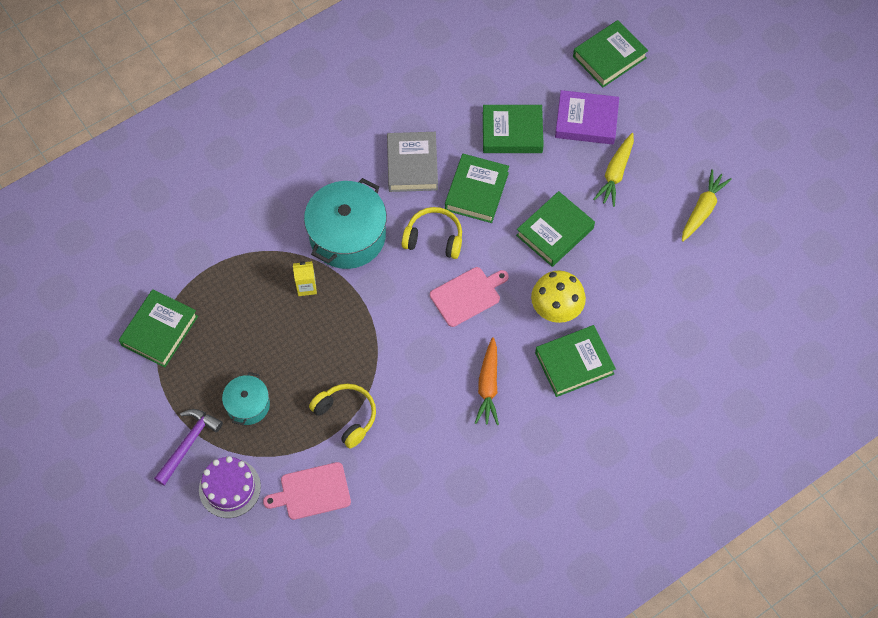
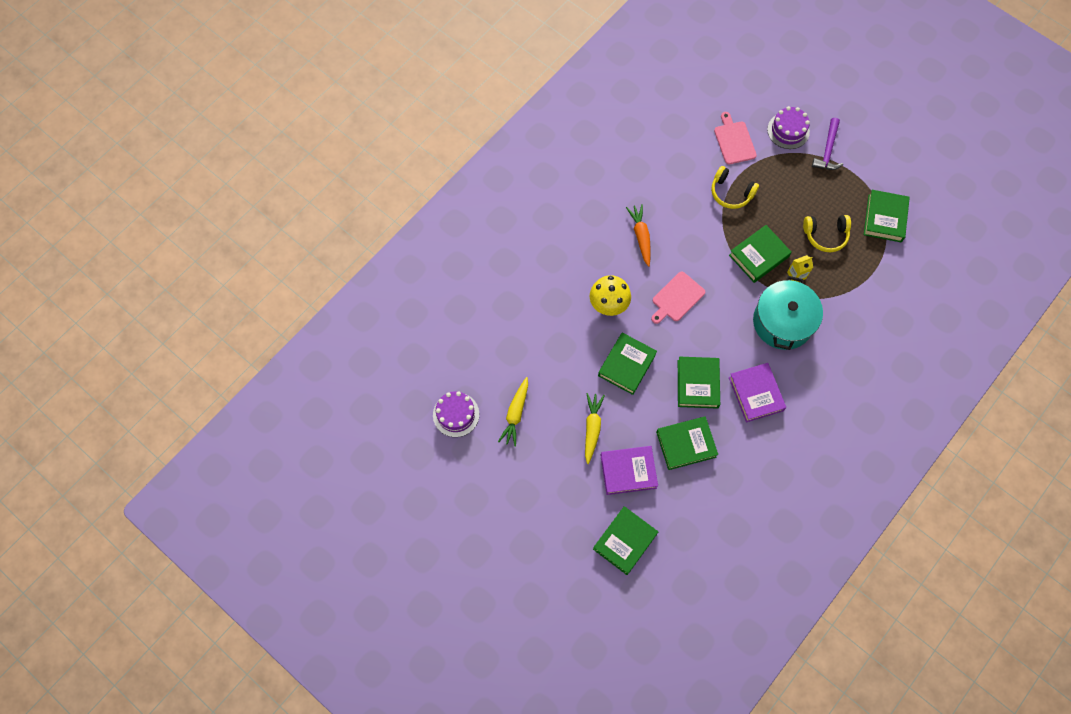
camera: 165 degrees right, 5 degrees up
turquoise pot [222,372,270,425] -> none
pink cutting board [263,462,351,520] -> pink cutting board turned 75 degrees counterclockwise [714,112,757,165]
grey book [387,132,438,192] -> purple book [729,363,786,422]
yellow headphones [402,207,462,259] -> yellow headphones moved to [803,215,851,252]
green book [535,325,616,397] -> green book moved to [729,225,792,283]
none -> purple cake [433,391,479,437]

